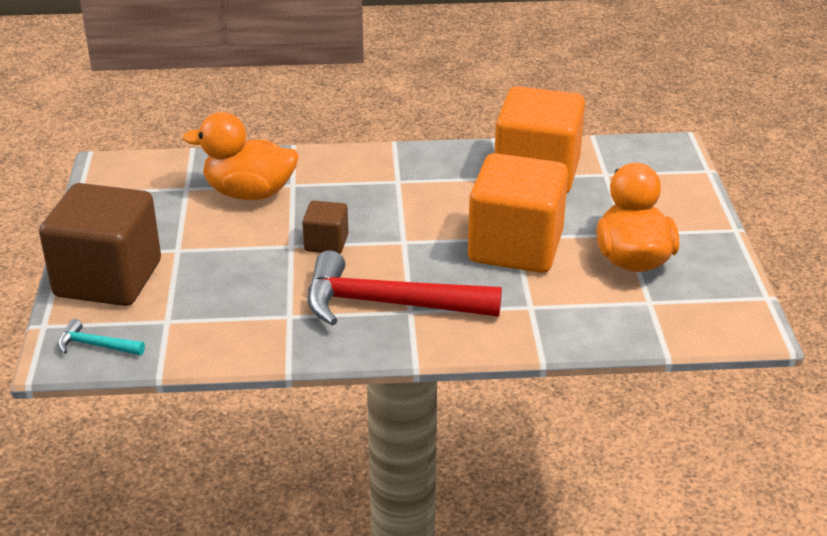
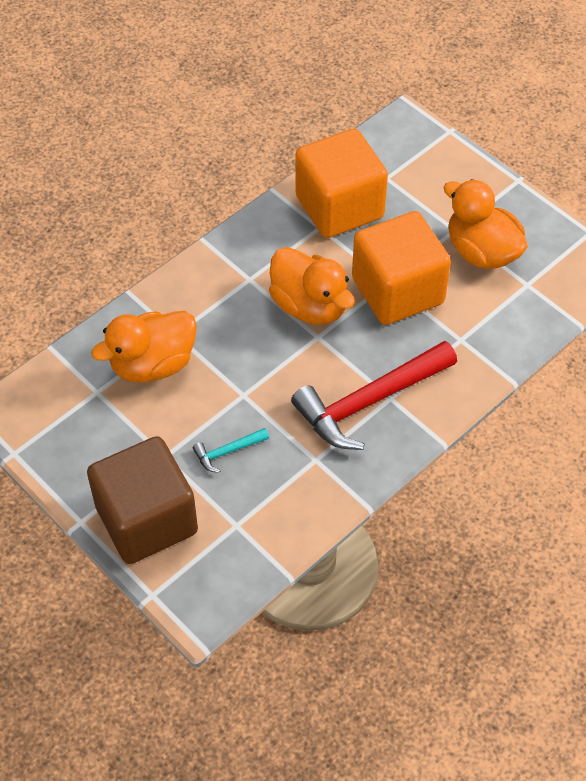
camera: 40 degrees left, 20 degrees up
turquoise hammer [58,319,145,355] -> turquoise hammer moved to [193,428,269,473]
brown cube [302,201,349,254] -> none
none -> orange duck [269,247,355,325]

